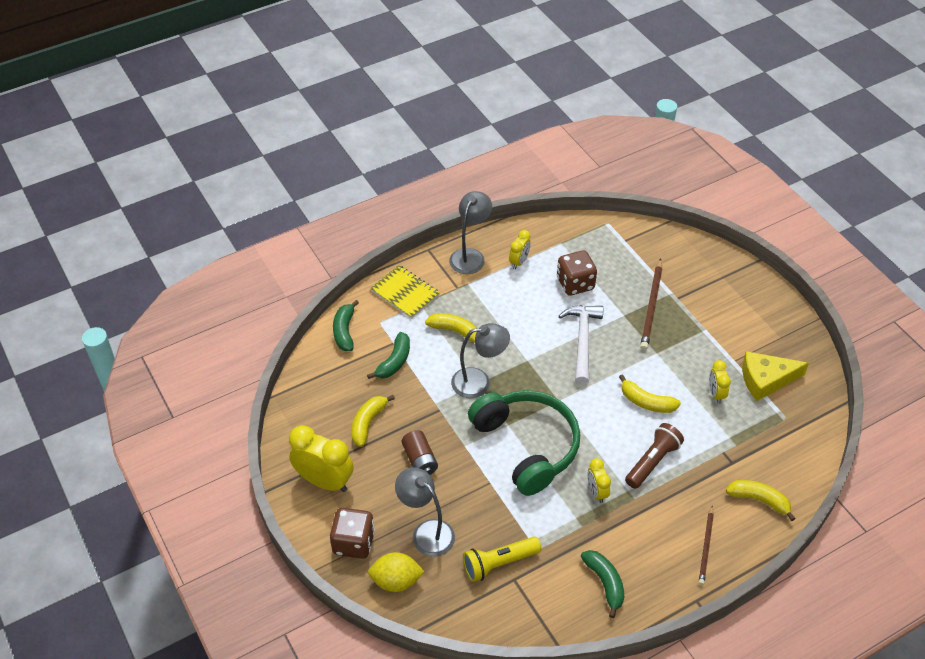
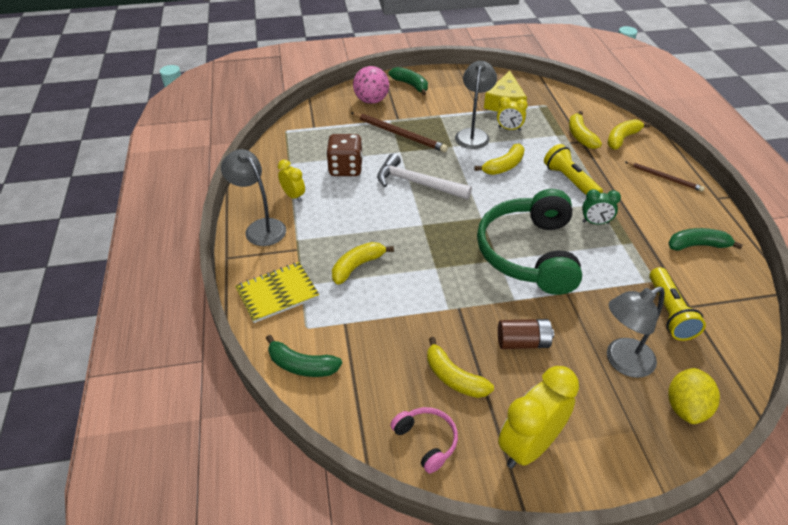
camera: 70 degrees left, 5 degrees down
brown dice [330,508,375,559] -> none
green banana [367,332,410,379] -> green banana moved to [389,67,428,95]
grey lamp [451,323,510,398] -> grey lamp moved to [455,61,497,149]
green headphones [468,390,580,496] -> green headphones turned 75 degrees counterclockwise [477,189,582,295]
yellow clock [587,458,611,503] -> green clock [582,189,621,224]
brown flashlight [625,423,684,489] -> yellow flashlight [544,144,603,195]
none -> pink ball [353,66,389,104]
none -> pink headphones [390,407,458,474]
none -> yellow banana [569,111,602,149]

